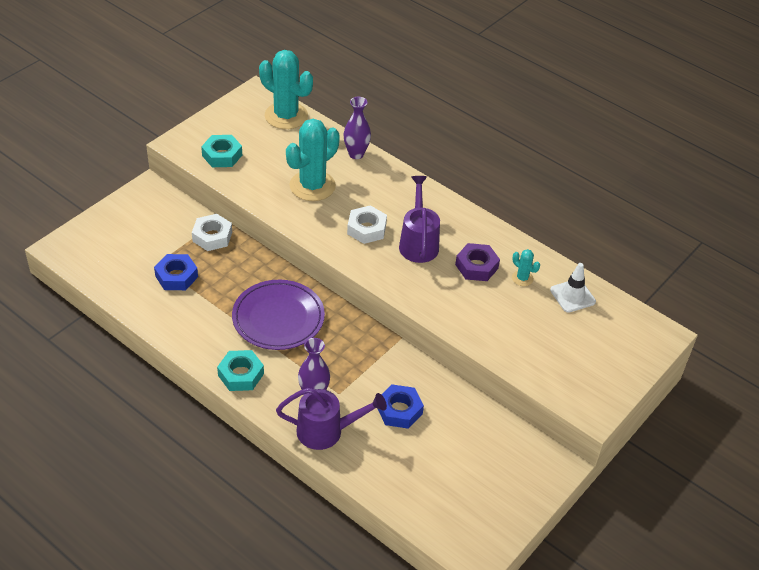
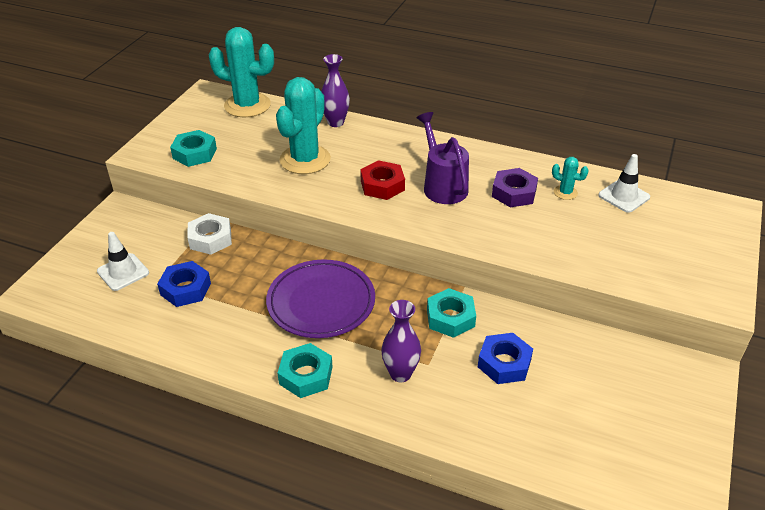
camera: 15 degrees left, 5 degrees down
purple watering can [276,388,387,450] -> none
white nut [347,205,387,244] -> red nut [360,160,405,200]
none -> white traffic cone [97,232,149,291]
none -> turquoise nut [427,288,476,338]

